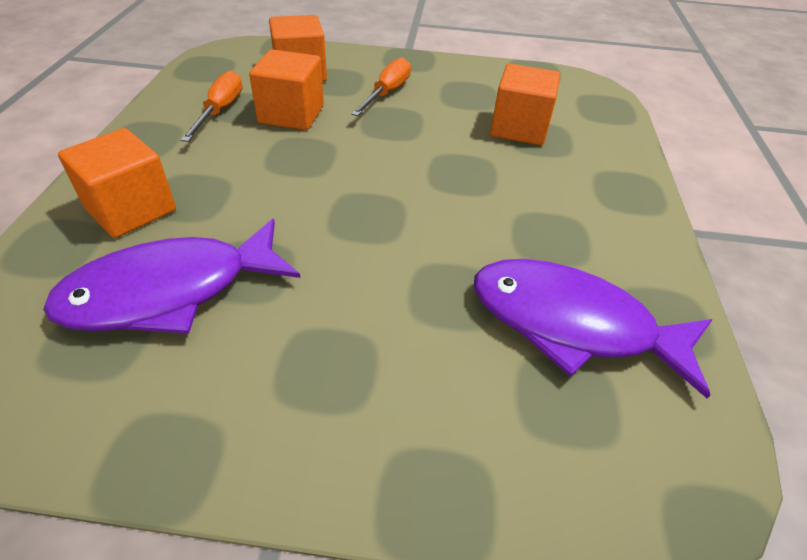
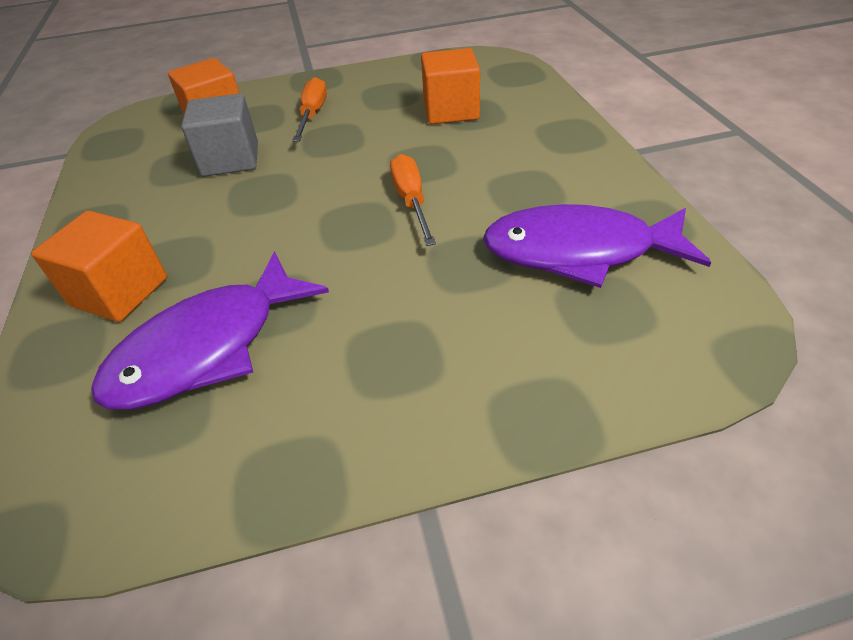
camera: 15 degrees left, 0 degrees up
orange screwdriver [180,71,243,142] -> orange screwdriver moved to [390,154,436,246]
orange cube [249,49,324,130] -> grey cube [181,93,258,177]

